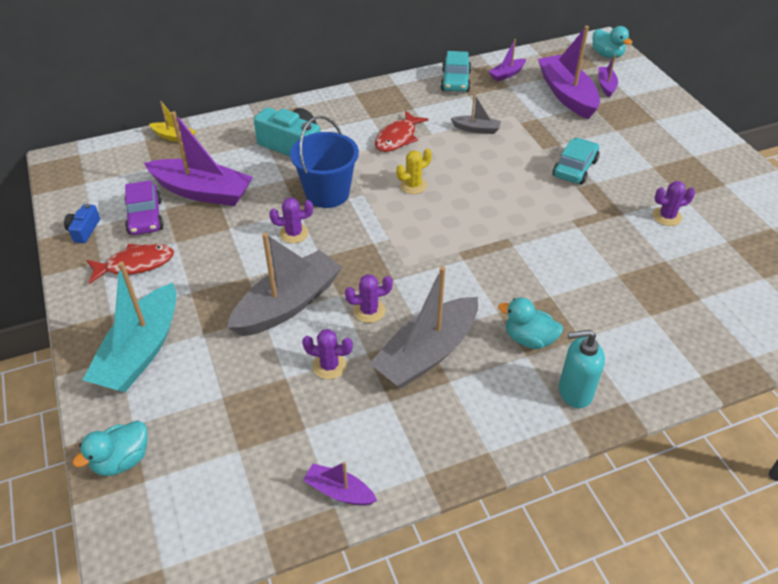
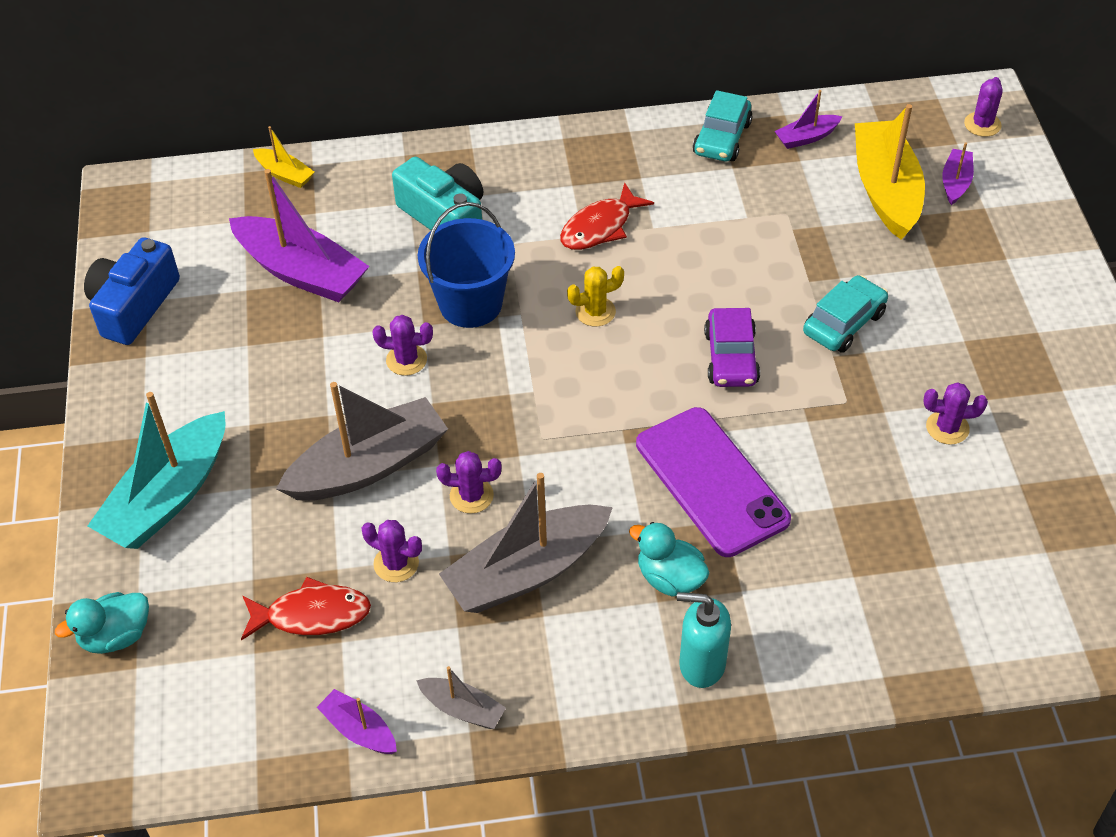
camera: 15 degrees right, 5 degrees up
blue camera [64,204,100,243] -> blue camera [84,237,180,345], size x1.93
red fish [86,244,174,284] -> red fish moved to [241,577,371,641]
purple car [125,180,164,235] -> purple car moved to [704,308,760,387]
grey boat [450,94,501,134] -> grey boat moved to [416,666,506,729]
purple boat [538,26,600,119] -> yellow boat [855,104,925,240]
turquoise duck [593,26,633,58] -> purple cactus [964,77,1003,137]
none -> purple phone [636,407,791,557]

